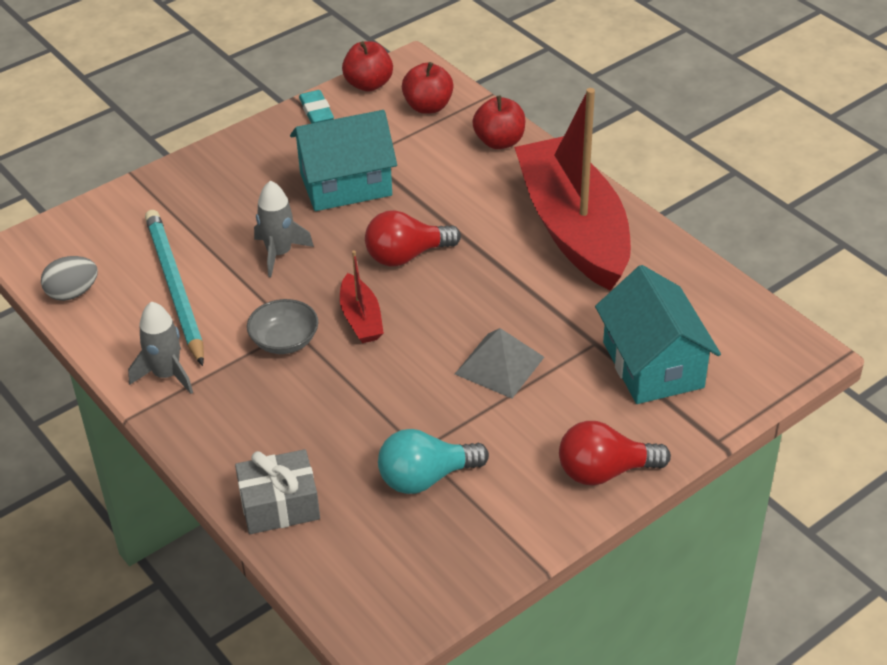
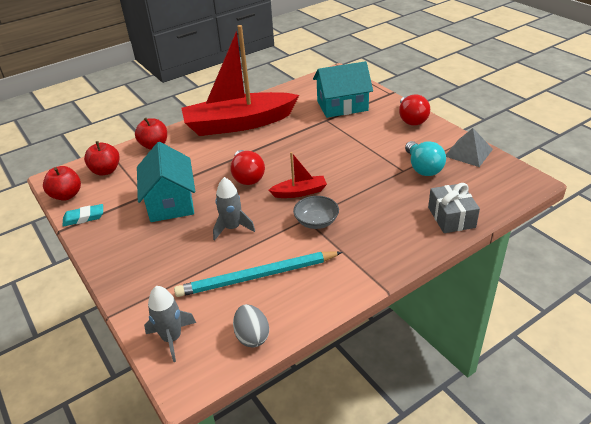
camera: 85 degrees left, 5 degrees down
grey rocket [128,301,193,394] -> grey rocket moved to [144,286,196,362]
grey pyramid [455,328,544,399] -> grey pyramid moved to [446,128,493,167]

